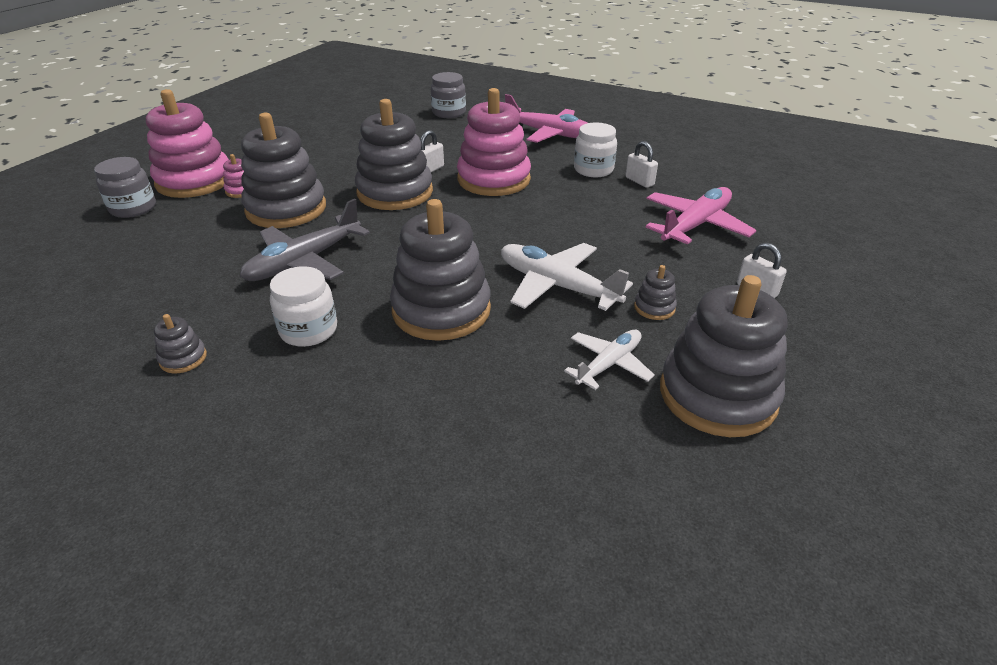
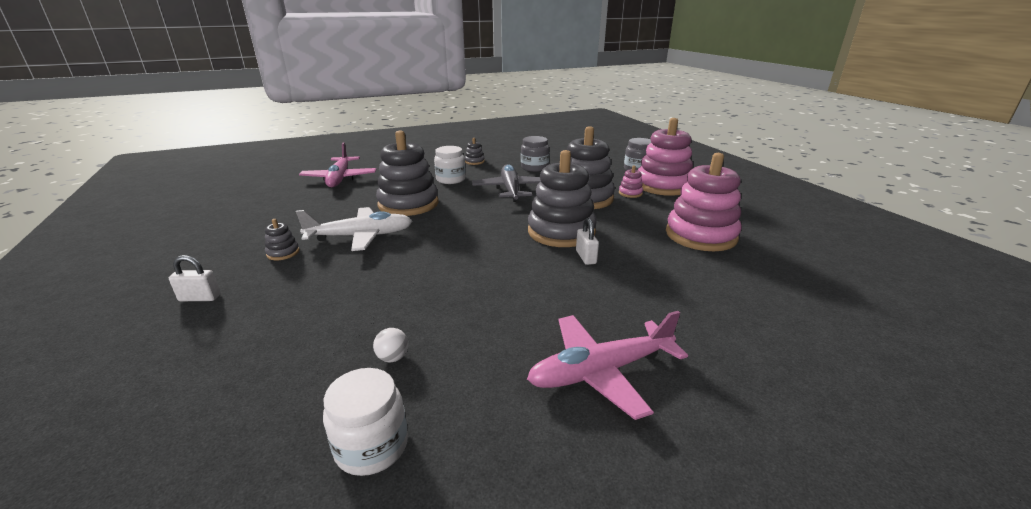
camera: 130 degrees right, 10 degrees down
grey jar [431,72,466,118] -> grey jar moved to [521,136,549,172]
pink stacking toy [457,88,531,196] -> pink stacking toy moved to [666,153,742,251]
white plane [564,330,655,390] -> none
white jar [574,122,617,177] -> white jar moved to [323,368,408,476]
white padlock [625,141,658,188] -> white ball [373,328,409,362]
pink plane [645,187,756,245] -> pink plane moved to [299,143,376,187]
grey stacking toy [660,275,788,437] -> none

